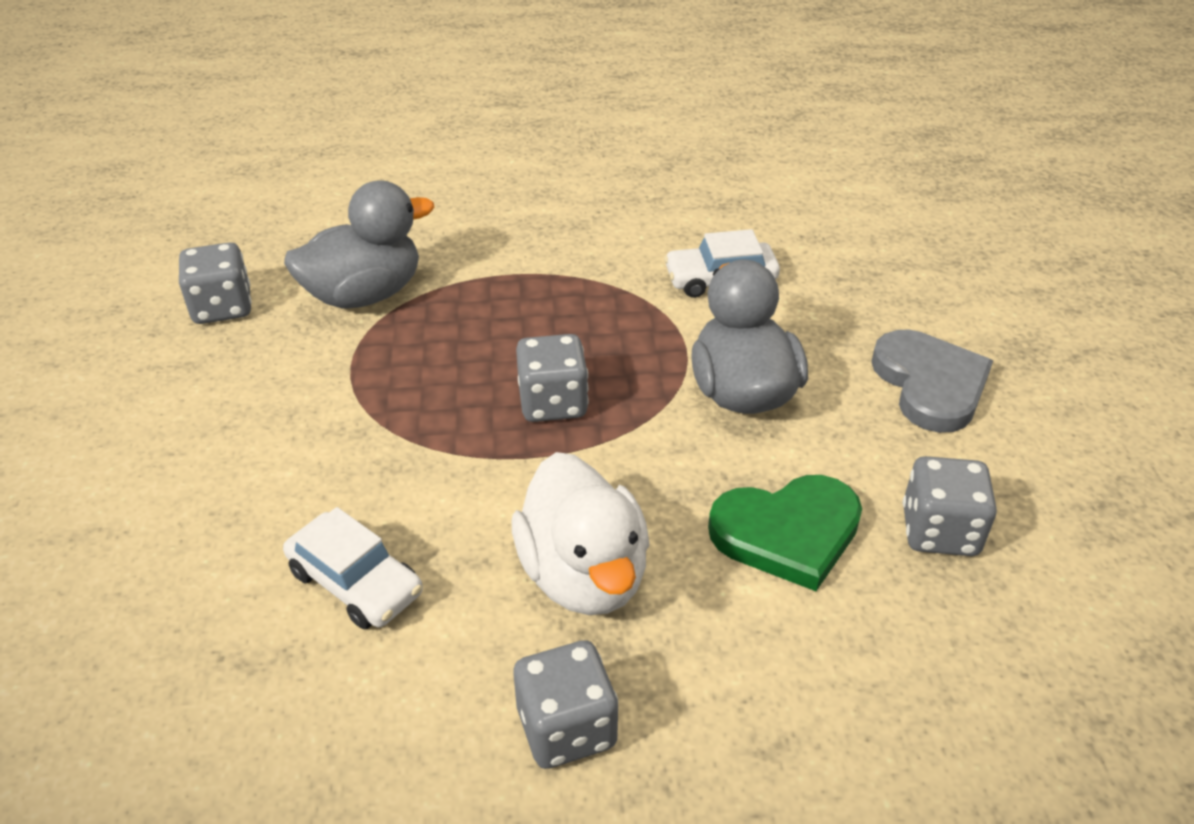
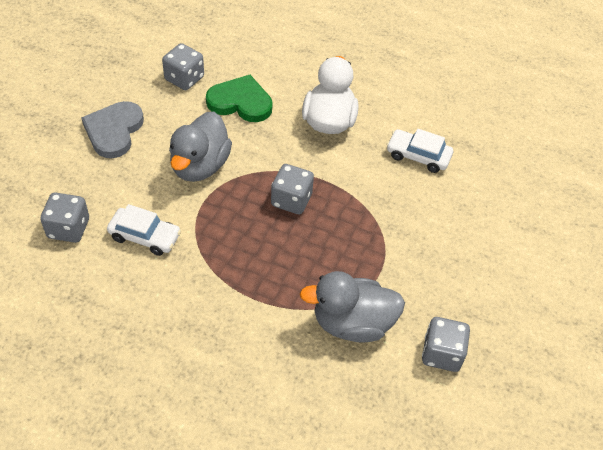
camera: 155 degrees left, 10 degrees up
white car [283,507,423,629] -> white car turned 45 degrees counterclockwise [387,129,453,173]
grey dice [514,640,618,769] -> grey dice moved to [40,193,89,243]

